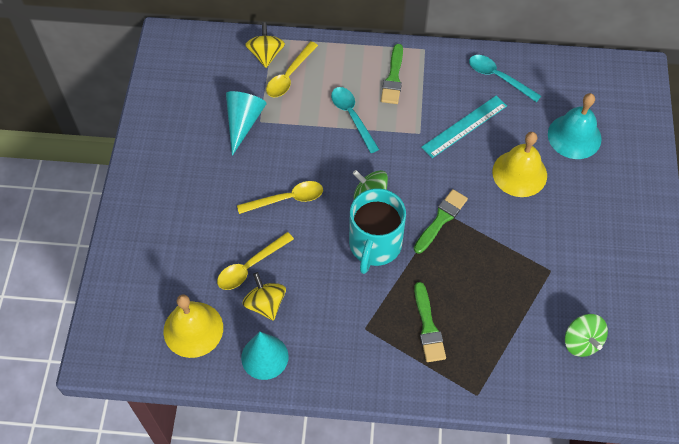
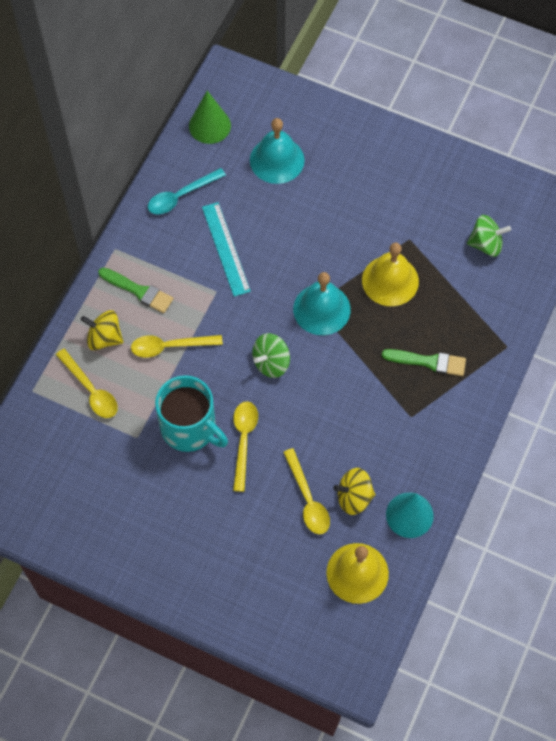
camera: 70 degrees left, 5 degrees up
turquoise cone [226,91,267,156] -> none
yellow spinning top [245,22,285,68] -> yellow spinning top moved to [81,310,124,350]
turquoise spoon [331,87,379,153] -> yellow spoon [131,335,223,358]
turquoise mug [349,188,406,274] -> turquoise mug moved to [155,375,228,452]
green brush [414,189,468,254] -> turquoise bell [293,272,351,335]
yellow bell [492,132,547,197] -> yellow bell moved to [362,243,419,306]
none -> green cone [189,91,231,144]

